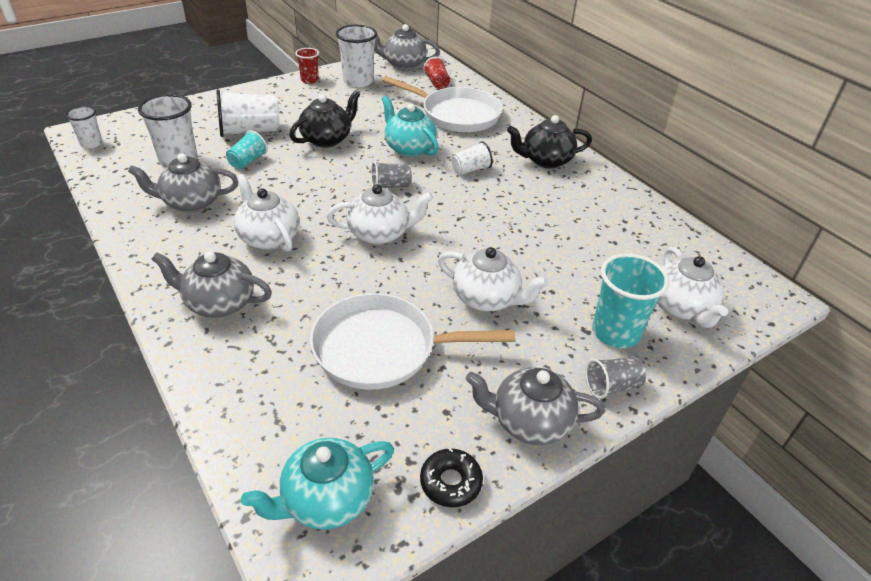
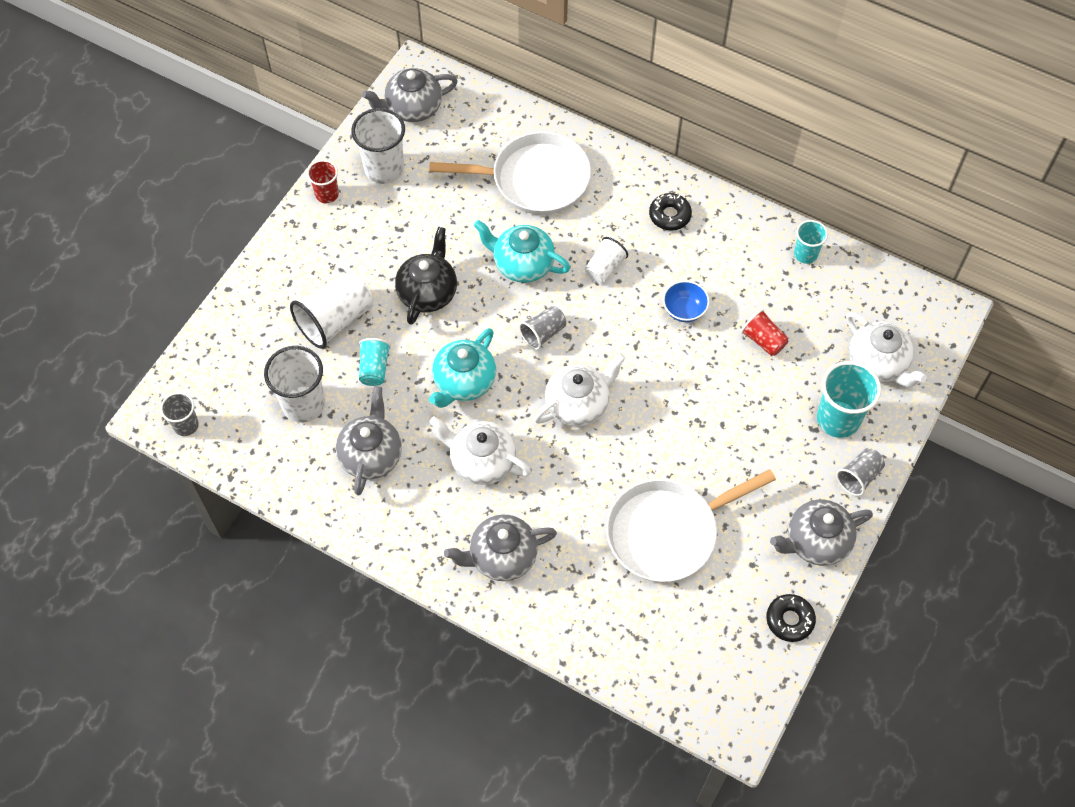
camera: 25 degrees left, 20 degrees up
white cup [66,106,103,148] -> grey cup [160,392,199,436]
grey teapot [128,153,238,212] -> grey teapot turned 135 degrees clockwise [336,386,402,495]
turquoise teapot [241,438,394,530] -> turquoise teapot moved to [429,328,496,408]
red cup [423,57,450,89] -> red cup moved to [741,309,789,356]
white teapot [438,247,549,311] -> none
black teapot [507,115,592,169] -> black donut [649,193,692,231]
none -> blue bowl [663,281,710,322]
none -> turquoise cup [794,220,828,264]

